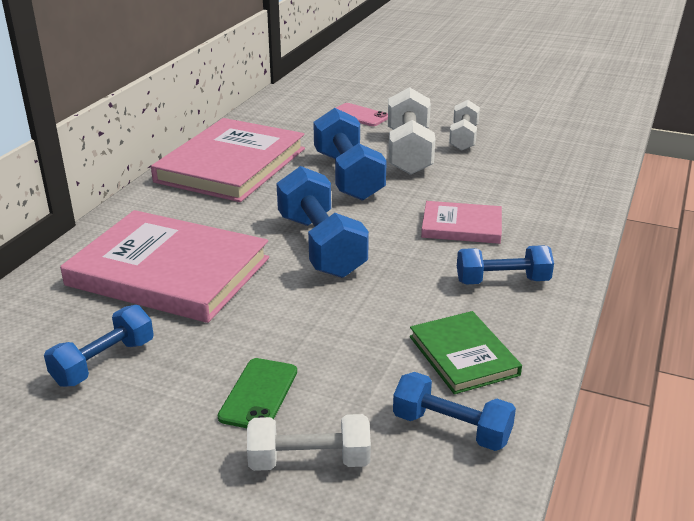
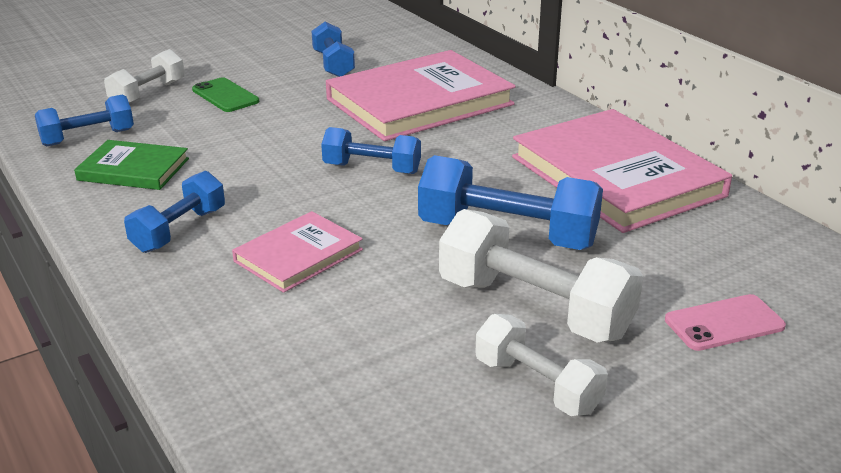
camera: 125 degrees right, 0 degrees up
blue dumbbell [276,166,369,278] -> blue dumbbell [321,127,421,174], size x0.61

